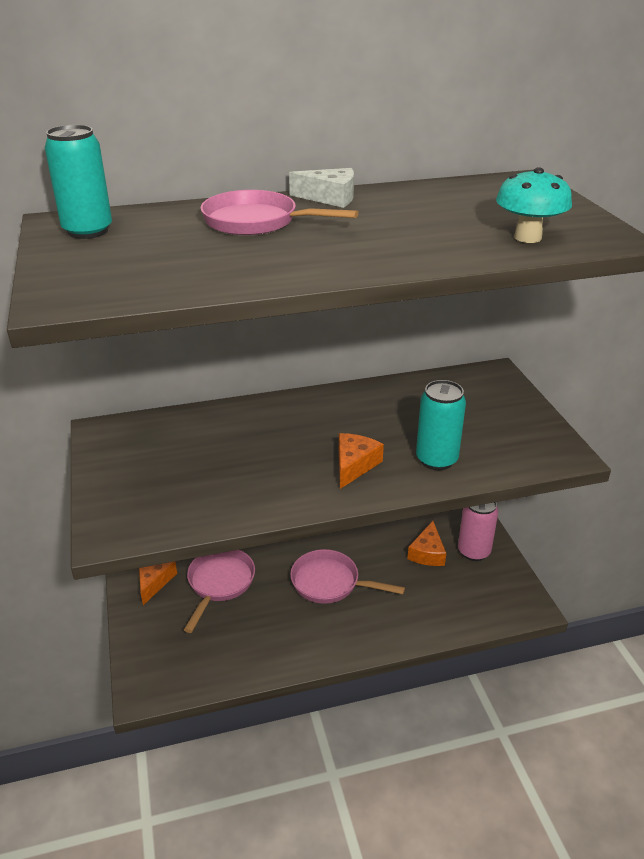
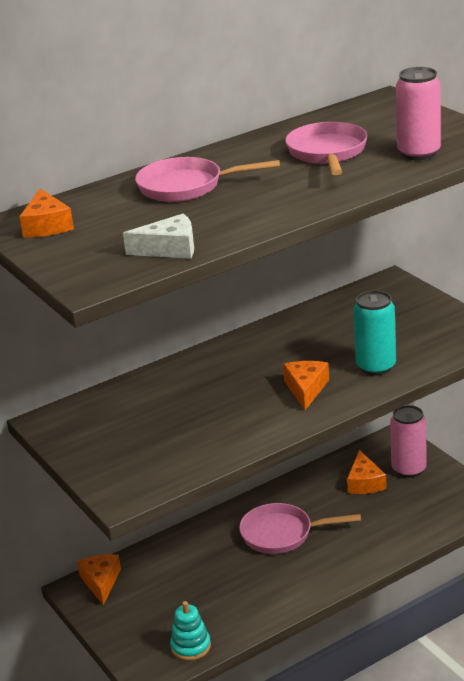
camera: 15 degrees left, 5 degrees down
turquoise can [44,125,112,239] -> orange cheese [19,188,74,238]
pink pan [184,550,255,633] -> pink pan moved to [285,122,368,175]
white cheese [289,168,354,208] -> white cheese moved to [123,214,194,259]
turquoise mushroom [496,167,572,243] -> pink can [396,67,441,160]
none -> turquoise stacking toy [170,601,211,661]

